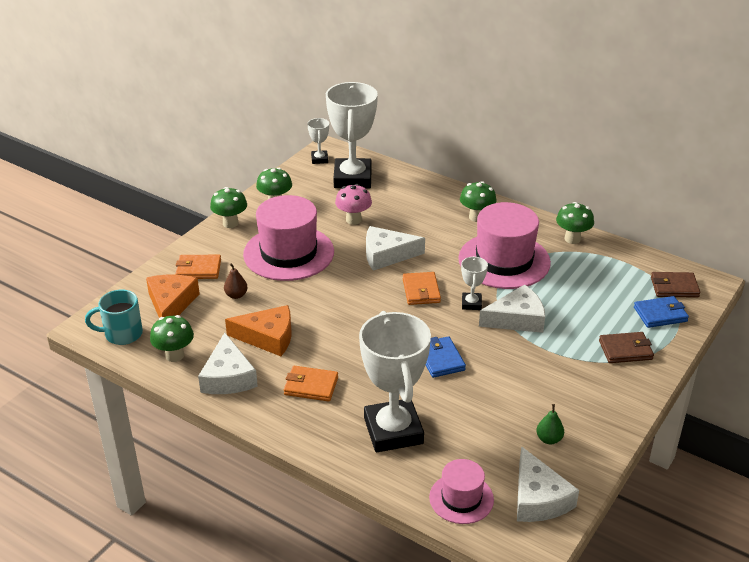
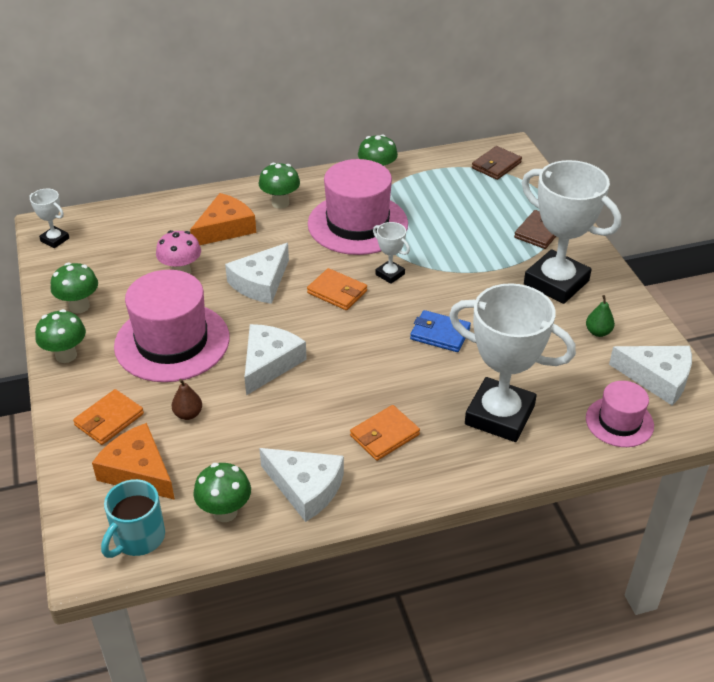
camera: 50 degrees left, 5 degrees up
orange cheese [225,305,292,356] -> orange cheese moved to [190,193,256,245]
white trophy [326,82,378,188] -> white trophy moved to [522,160,621,304]
white cheese [479,284,545,333] -> white cheese moved to [244,324,307,395]
blue wallet [634,296,689,328] -> none

